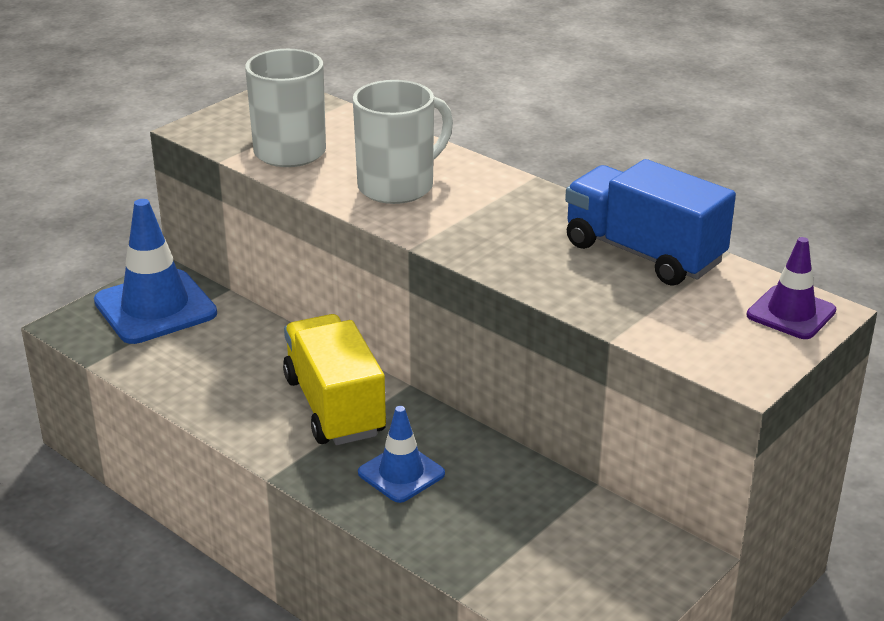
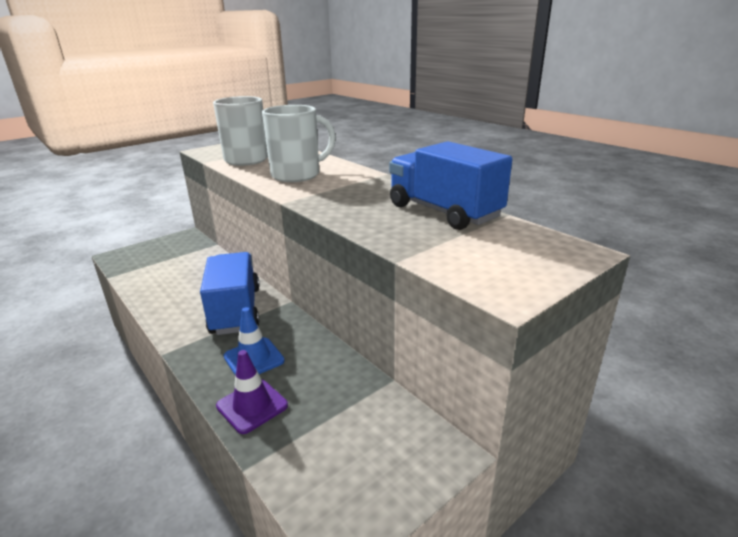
camera: 10 degrees right, 5 degrees down
blue traffic cone [94,199,217,344] -> none
yellow truck [283,314,386,445] -> blue truck [200,252,260,335]
purple traffic cone [747,237,836,339] -> purple traffic cone moved to [216,350,288,434]

